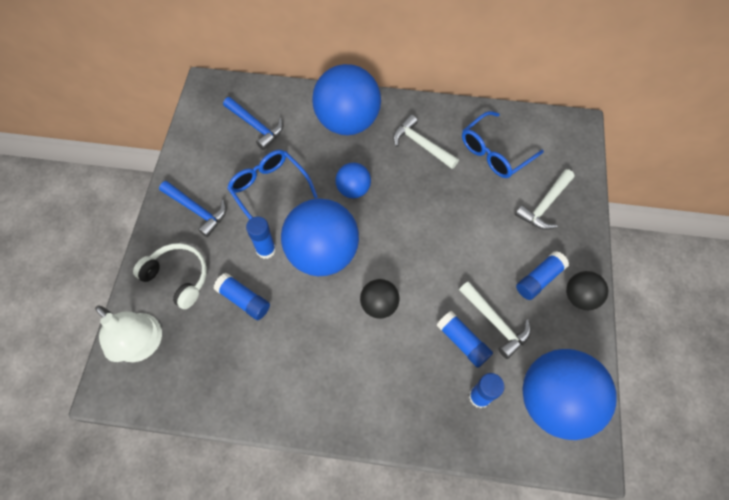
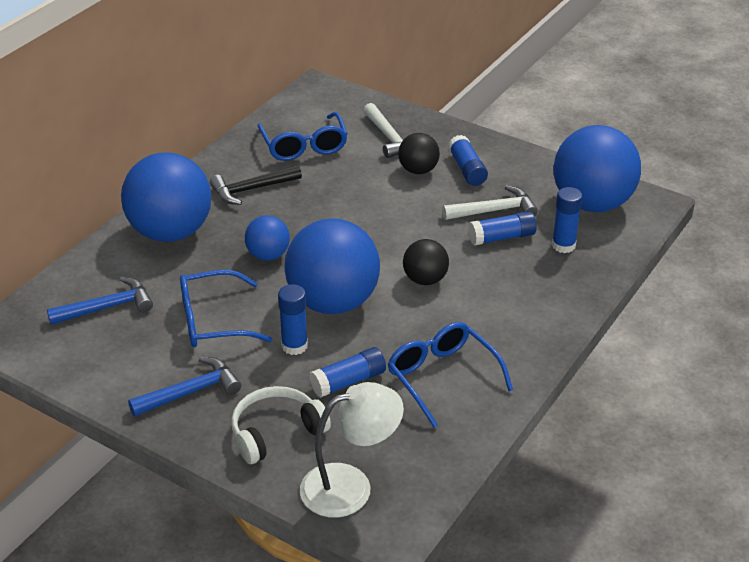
camera: 65 degrees left, 25 degrees down
white hammer [393,115,459,169] -> black hammer [210,165,302,205]
black ball [566,271,608,310] -> black ball moved to [398,133,440,174]
none -> blue glasses [388,322,513,428]

